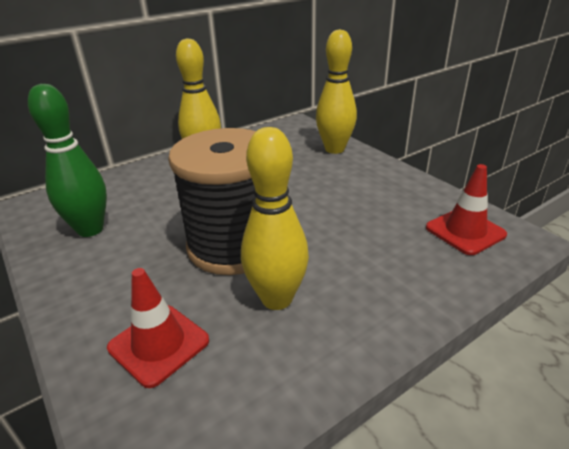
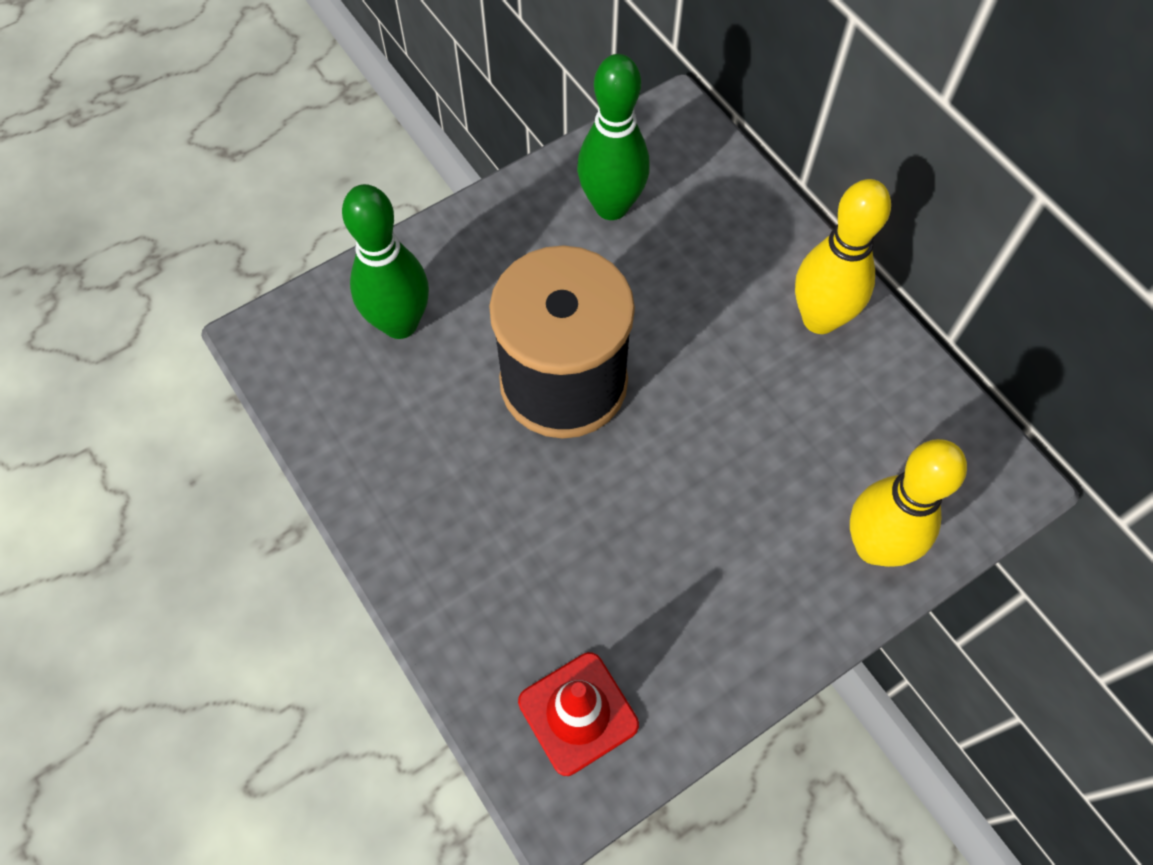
camera: 90 degrees right, 30 degrees up
red traffic cone [107,268,209,388] -> green bowling pin [342,184,429,339]
yellow bowling pin [241,127,309,310] -> none

